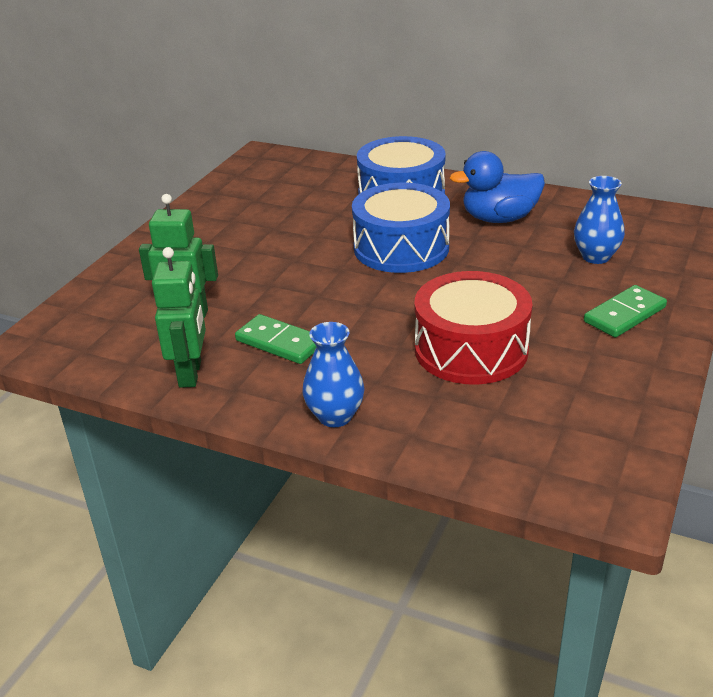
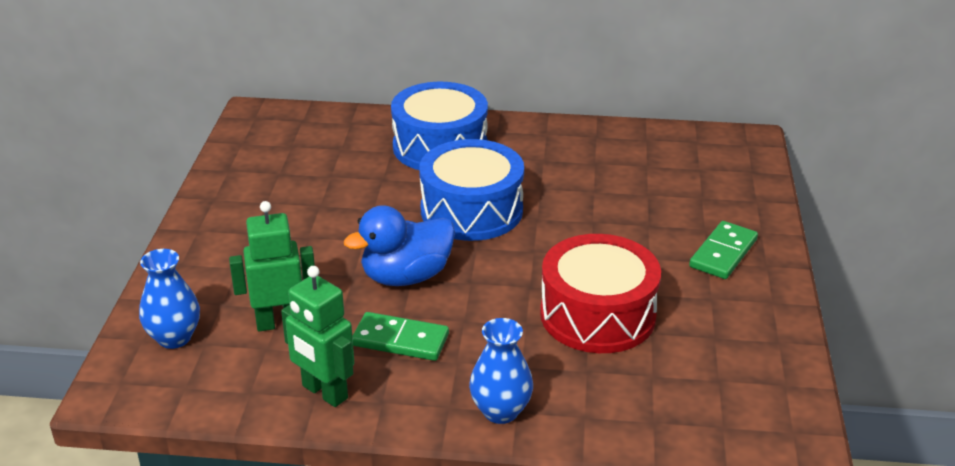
camera: 20 degrees left, 0 degrees up
green robot [152,247,206,388] -> green robot turned 150 degrees clockwise [281,266,354,407]
blue duck [450,151,545,223] -> blue duck moved to [344,205,455,286]
blue vase [574,176,625,264] -> blue vase moved to [139,249,200,349]

